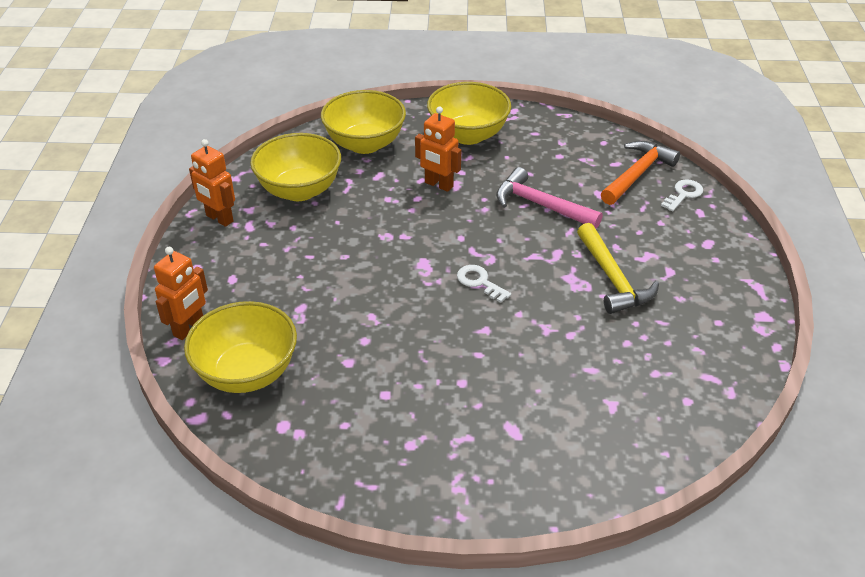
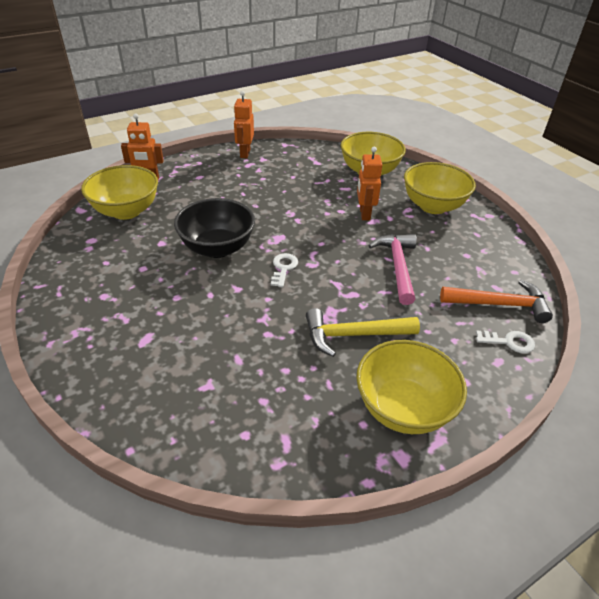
camera: 55 degrees right, 0 degrees up
yellow bowl [250,133,341,201] -> yellow bowl moved to [356,340,467,434]
yellow hammer [577,223,659,314] -> yellow hammer turned 45 degrees clockwise [306,308,420,357]
none -> black bowl [174,198,255,258]

